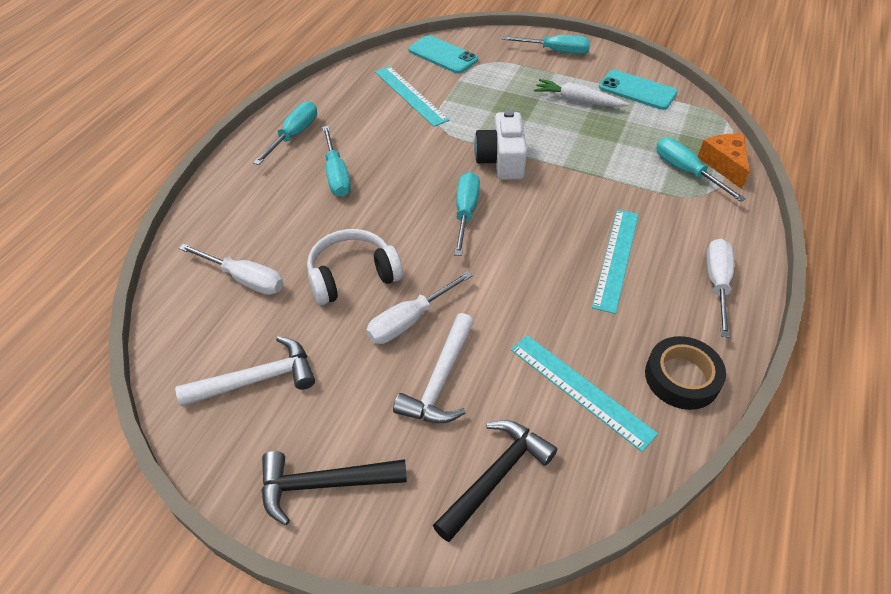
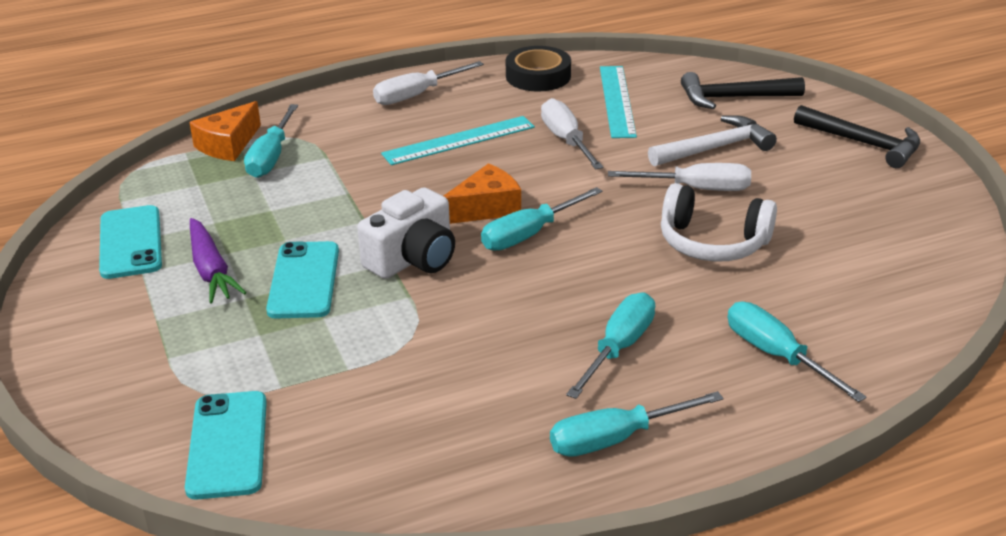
camera: 135 degrees left, 15 degrees down
white hammer [175,336,315,407] -> none
white screwdriver [179,243,284,295] -> white screwdriver moved to [541,98,604,170]
turquoise ruler [375,66,449,127] -> none
turquoise screwdriver [502,35,590,54] -> turquoise screwdriver moved to [728,302,866,402]
white carrot [534,79,629,107] -> purple carrot [190,218,246,303]
none -> turquoise phone [266,241,339,318]
none -> orange cheese [444,163,521,224]

